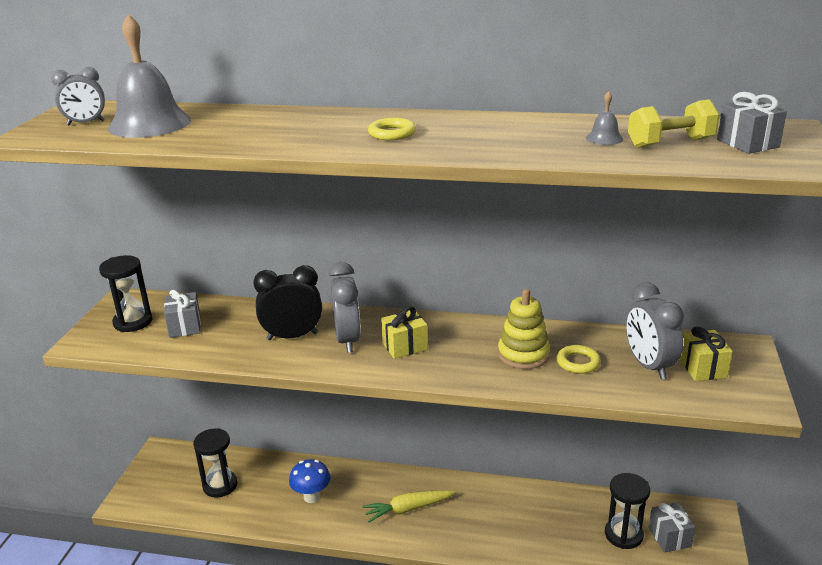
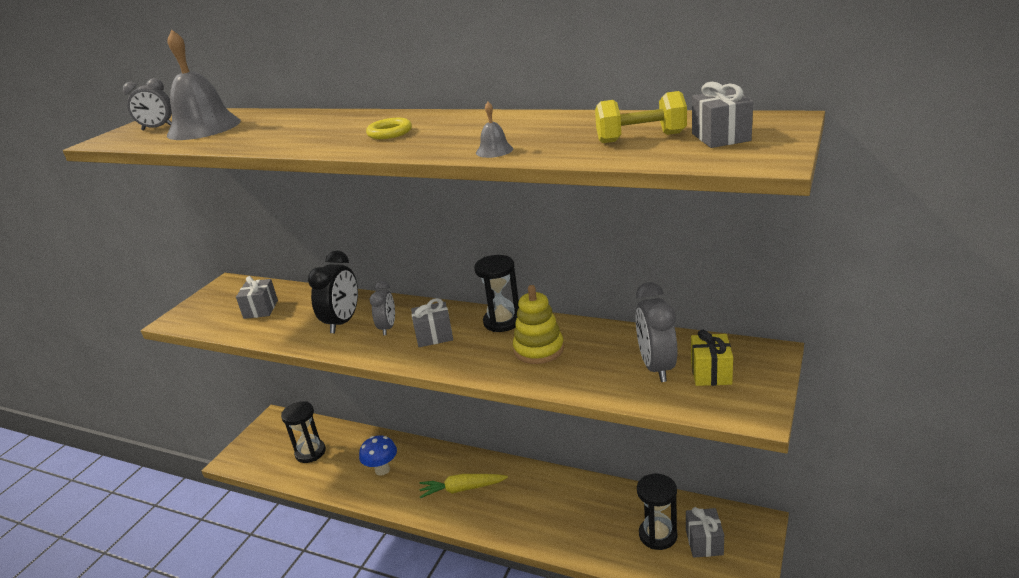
camera: 15 degrees right, 0 degrees up
black hourglass [99,255,152,332] -> black hourglass moved to [474,255,519,332]
black clock [253,265,322,340] -> black clock turned 105 degrees clockwise [308,251,358,333]
grey clock [329,262,361,353] -> grey clock [369,281,395,335], size x0.65
yellow gift [381,306,428,359] -> grey gift [411,298,453,347]
yellow ring [557,345,601,374] -> none
grey bell [586,91,623,145] -> grey bell moved to [476,102,513,158]

